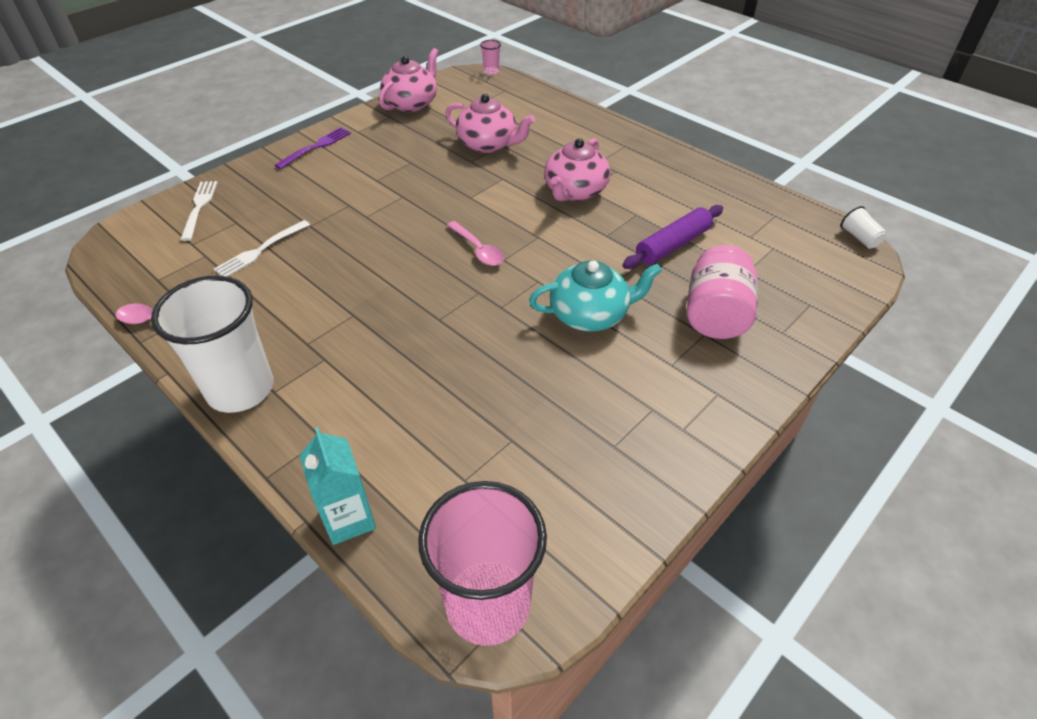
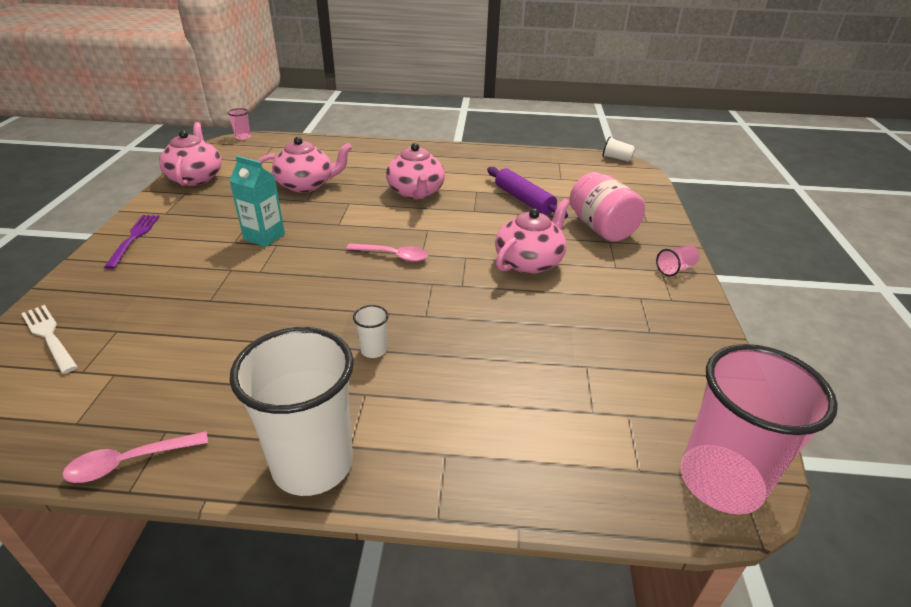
camera: 40 degrees left, 10 degrees down
white fork [214,220,310,277] -> none
turquoise carton [300,427,376,545] -> turquoise carton moved to [230,156,285,247]
turquoise teapot [529,261,662,332] -> pink teapot [495,199,570,274]
purple rolling pin [623,205,723,269] -> purple rolling pin turned 45 degrees counterclockwise [487,167,568,219]
none -> white cup [353,305,388,358]
none -> pink cup [656,245,700,277]

